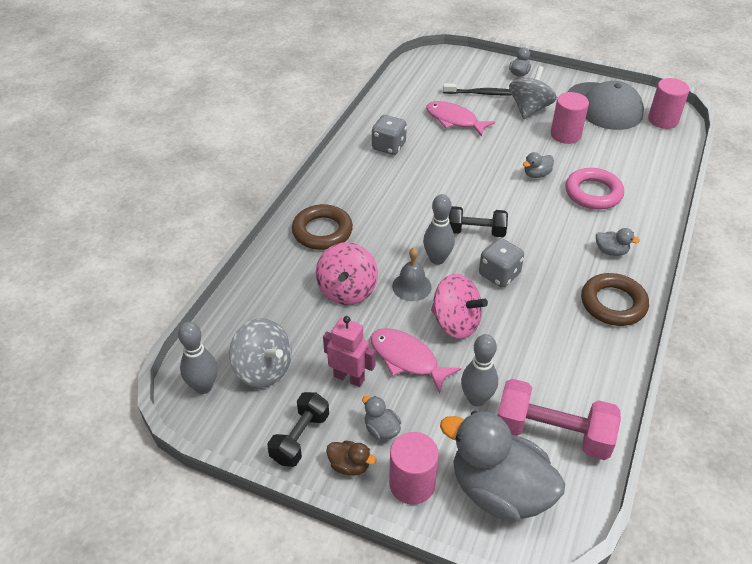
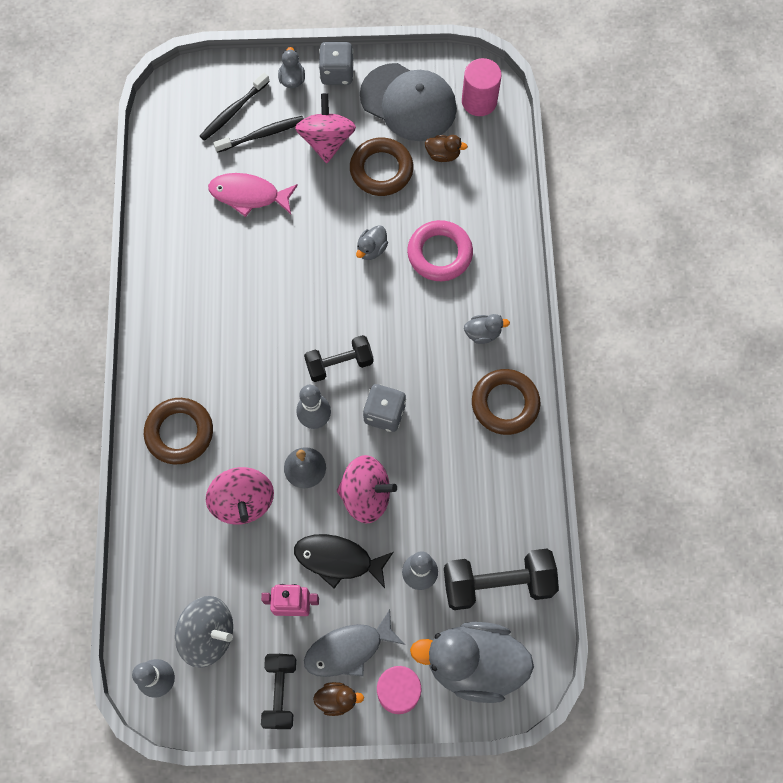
camera: 25 degrees left, 25 degrees up
grey duck [362,396,401,440] -> grey fish [304,609,405,677]
pink fish [370,328,461,394] -> black fish [294,534,393,588]
grey dice [372,115,407,155] -> grey dice moved to [319,42,354,85]
pink dumbbell [497,379,621,460] -> black dumbbell [444,549,559,610]
grey spinning top [509,66,557,119] -> pink spinning top [295,93,356,163]
pink cylinder [551,92,589,144] -> brown ring [350,138,413,196]
none -> black toothbrush [200,73,270,141]
none -> brown duck [425,135,468,162]

